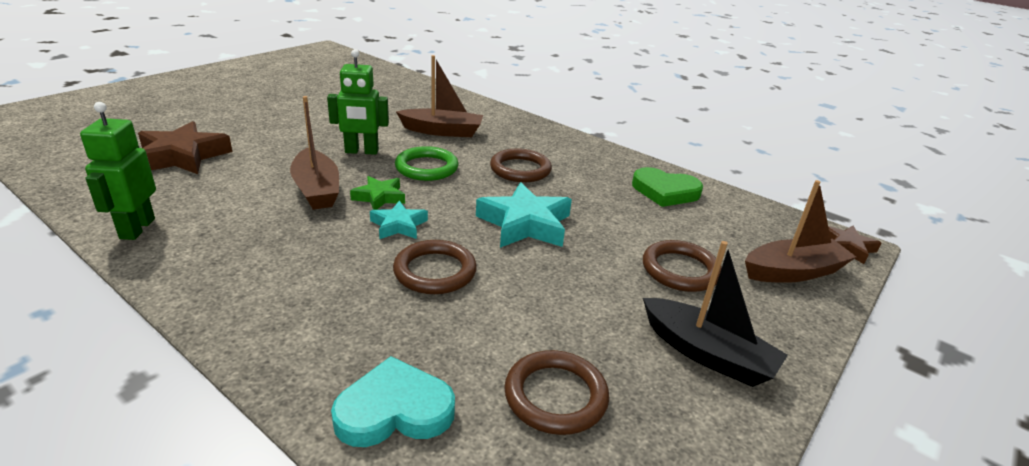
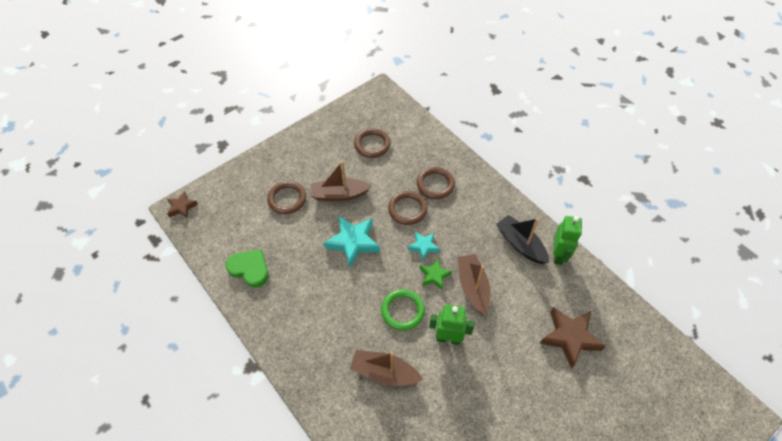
camera: 165 degrees left, 25 degrees up
turquoise heart [331,356,455,447] -> none
brown ring [490,149,552,182] -> brown ring moved to [417,167,455,199]
black boat [643,241,788,387] -> black boat moved to [496,215,549,264]
brown boat [745,180,856,283] -> brown boat moved to [311,161,371,201]

